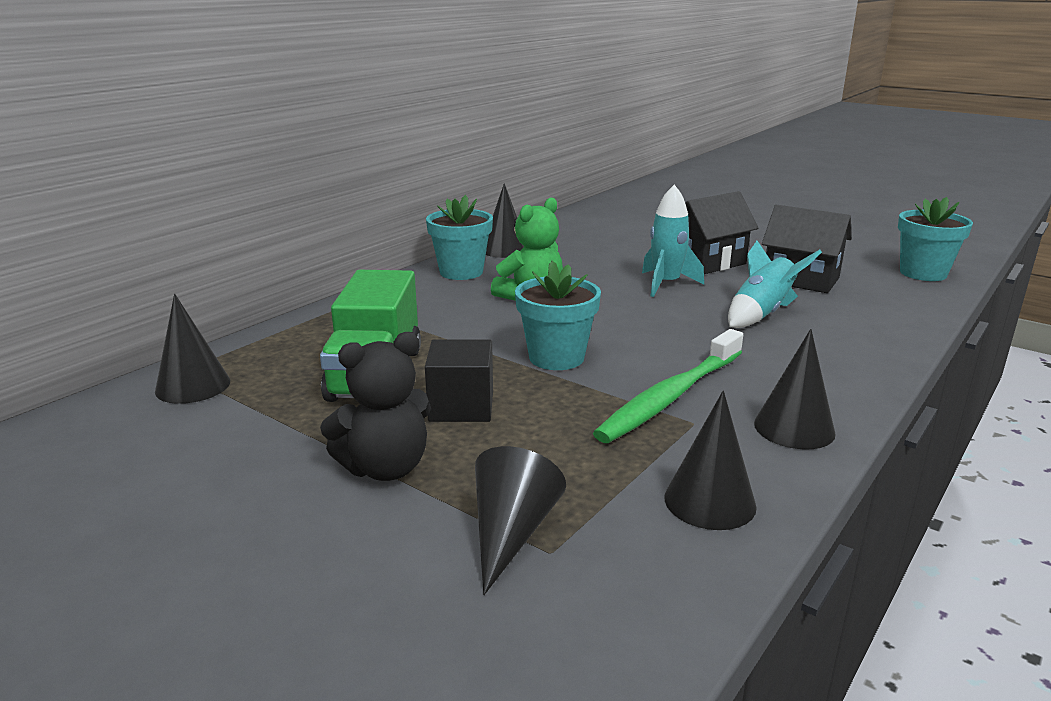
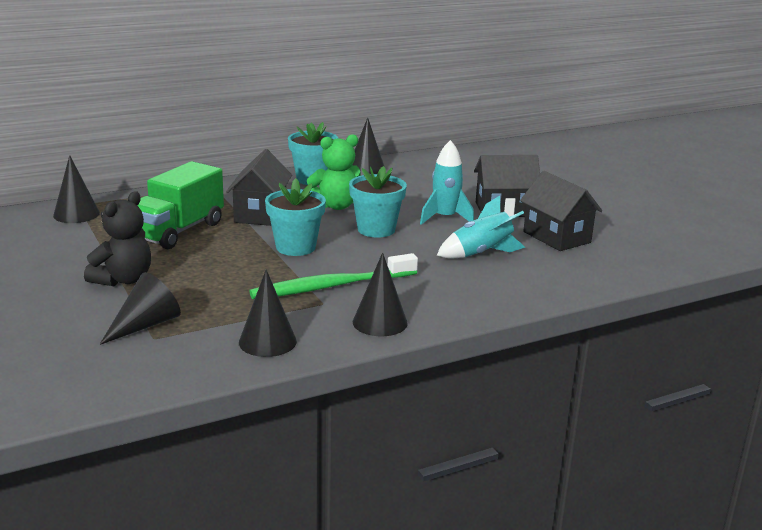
camera: 25 degrees right, 0 degrees up
black teddy bear [320,332,431,481] -> black teddy bear turned 60 degrees counterclockwise [84,191,151,286]
black cube [425,339,493,422] -> none
turquoise flower pot [898,197,973,281] -> turquoise flower pot moved to [349,166,407,238]
none -> black house [226,149,292,226]

